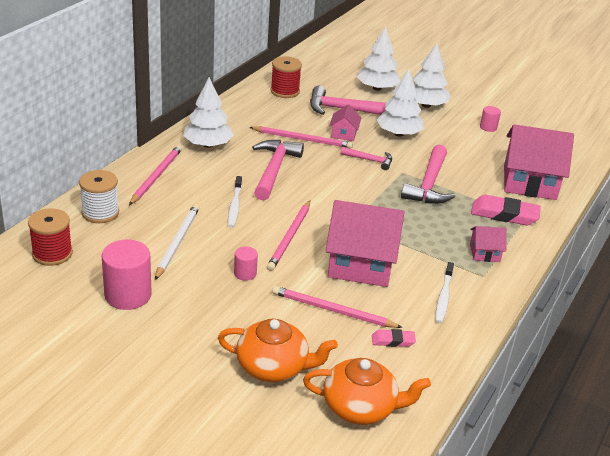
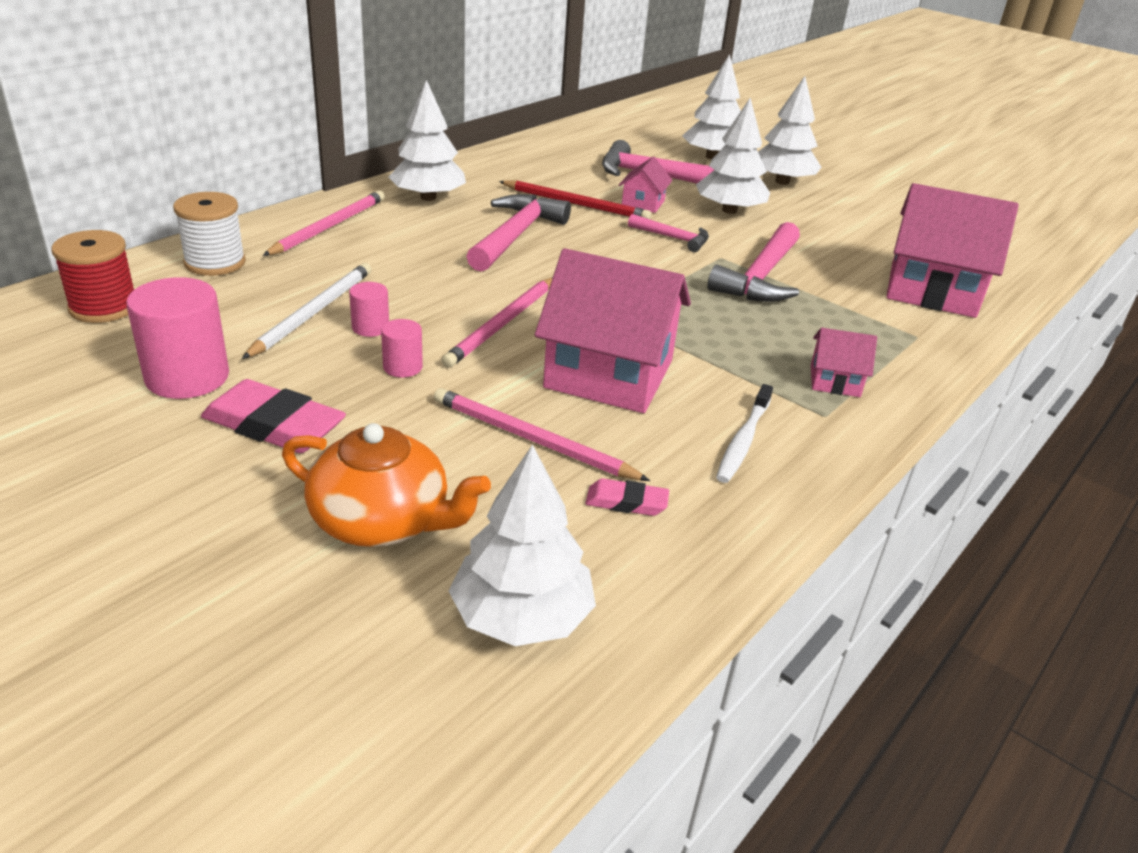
camera: 10 degrees right, 0 degrees up
white toothbrush [228,176,242,228] -> none
pink pencil [249,126,353,149] -> red pencil [499,181,651,219]
red spool [270,56,302,98] -> none
orange teapot [303,358,431,425] -> white tree [449,445,596,646]
pink eraser [471,195,541,225] -> pink eraser moved to [201,379,346,453]
pink cylinder [480,106,501,132] -> pink cylinder moved to [349,282,389,337]

